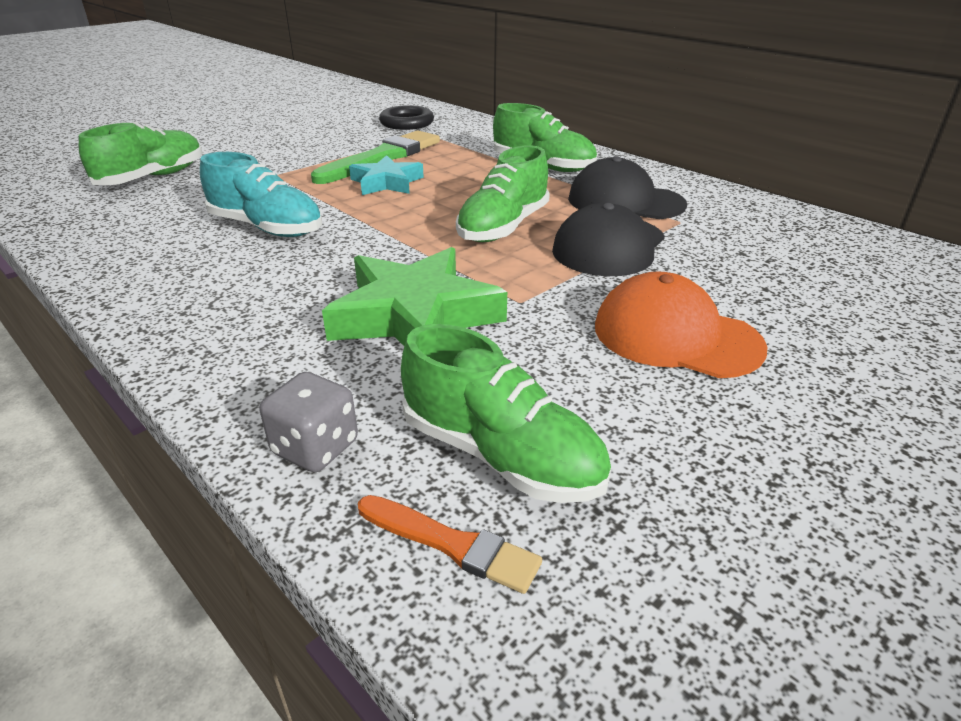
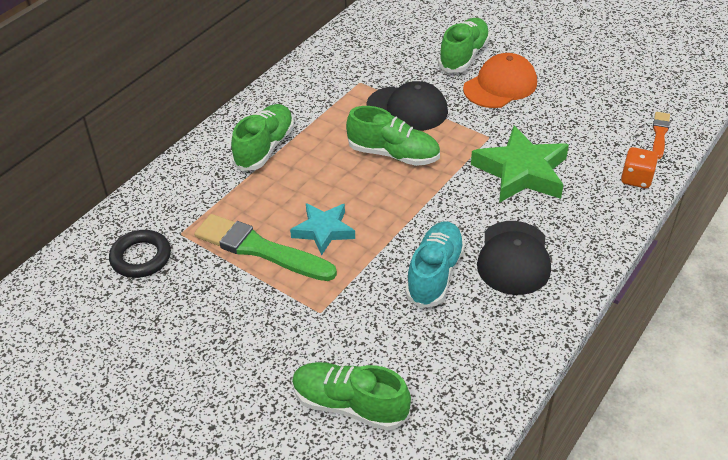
camera: 100 degrees left, 10 degrees up
grey dice [259,372,358,472] -> orange dice [621,147,658,188]
green shoe [401,324,611,503] -> green shoe moved to [438,18,490,73]
black cap [568,156,687,219] -> black cap moved to [477,221,551,295]
orange cap [595,271,767,378] -> orange cap turned 150 degrees counterclockwise [463,53,537,108]

